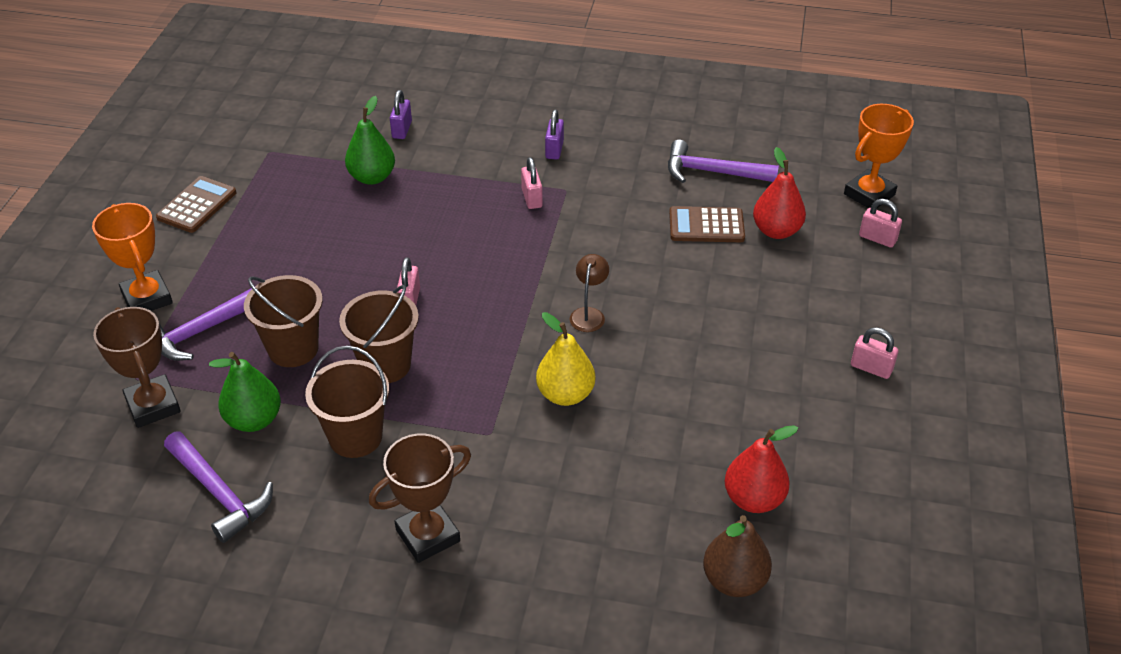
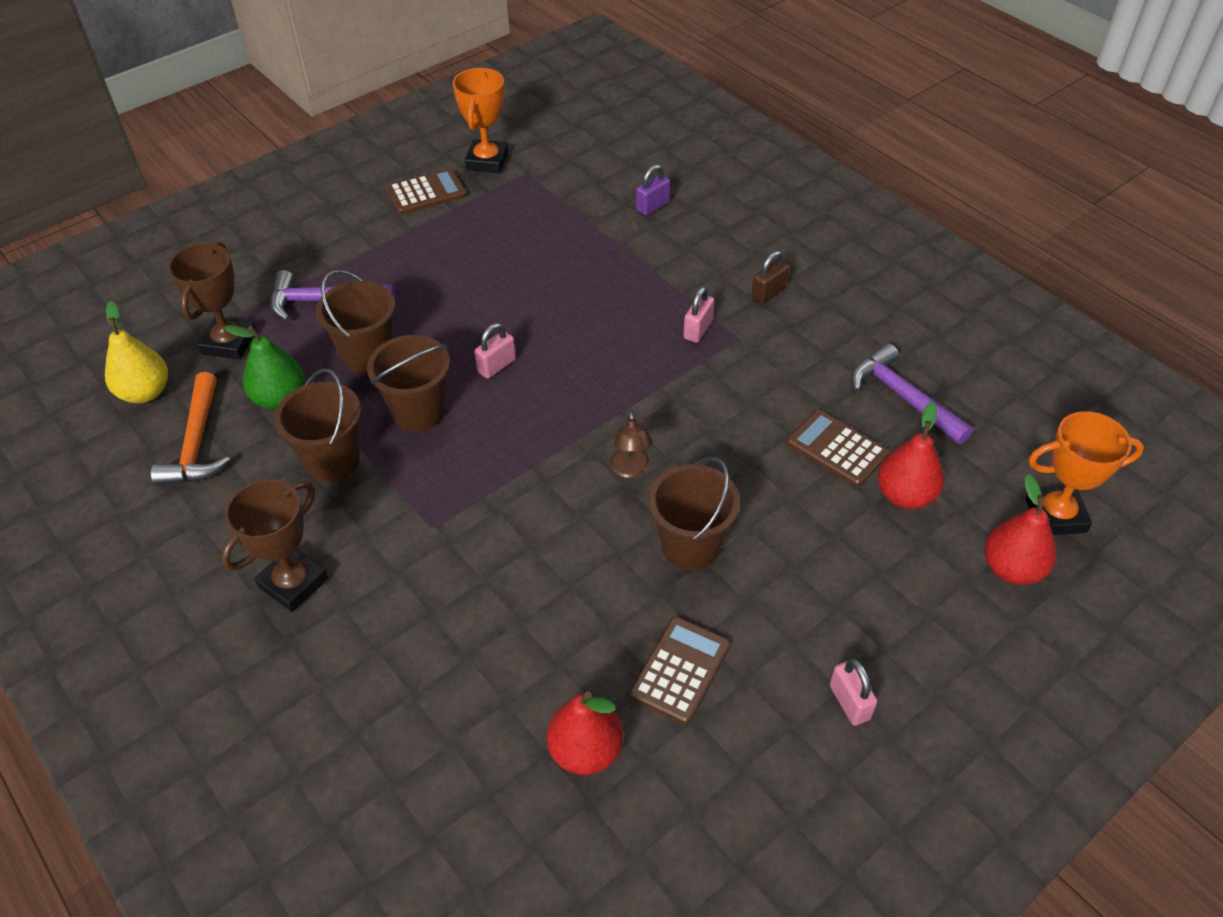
camera: 40 degrees right, 5 degrees up
orange trophy [92,203,173,311] -> orange trophy moved to [453,68,508,173]
purple hammer [164,431,273,543] -> orange hammer [151,372,230,486]
green pear [345,96,395,185] -> none
brown trophy [369,433,471,563] -> brown trophy turned 60 degrees counterclockwise [221,479,328,612]
yellow pear [536,312,595,406] -> yellow pear moved to [105,301,168,403]
purple padlock [545,110,564,160] -> brown padlock [751,251,789,304]
brown lamp [570,254,609,332] -> brown lamp turned 120 degrees clockwise [610,411,652,478]
brown pear [703,515,772,597] -> none
pink padlock [859,199,902,247] -> red pear [984,474,1056,585]
none -> brown calculator [630,617,730,724]
none -> brown bucket [648,457,740,570]

